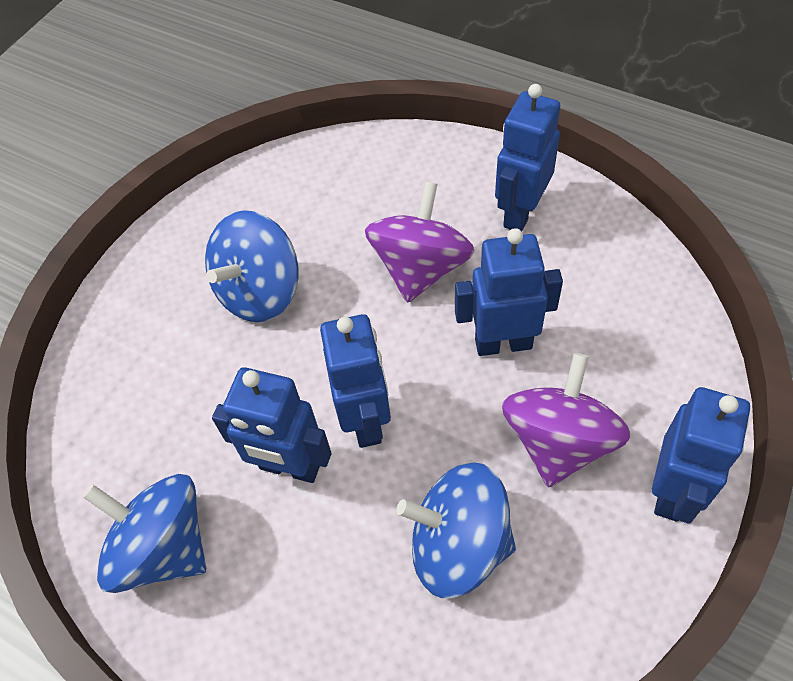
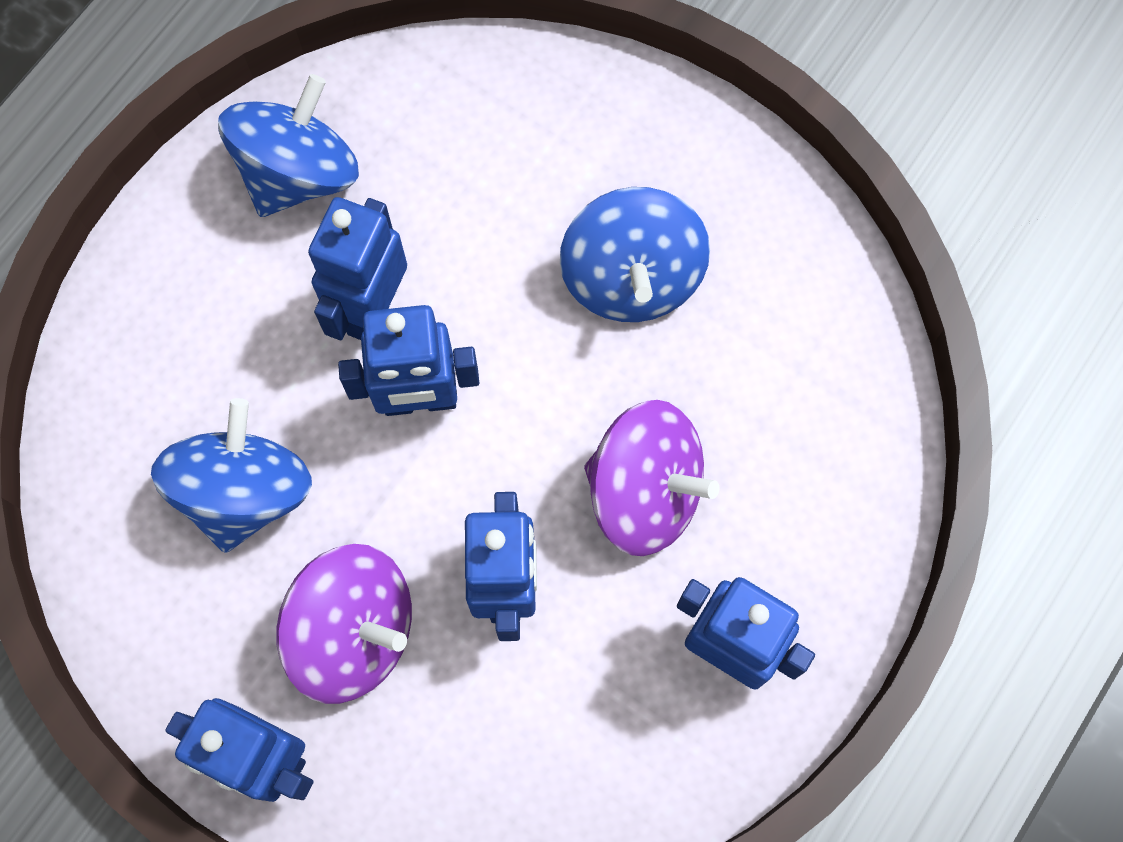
camera: 90 degrees right, 15 degrees up
blue spinning top [205,210,298,322] -> blue spinning top turned 135 degrees counterclockwise [560,187,710,322]

